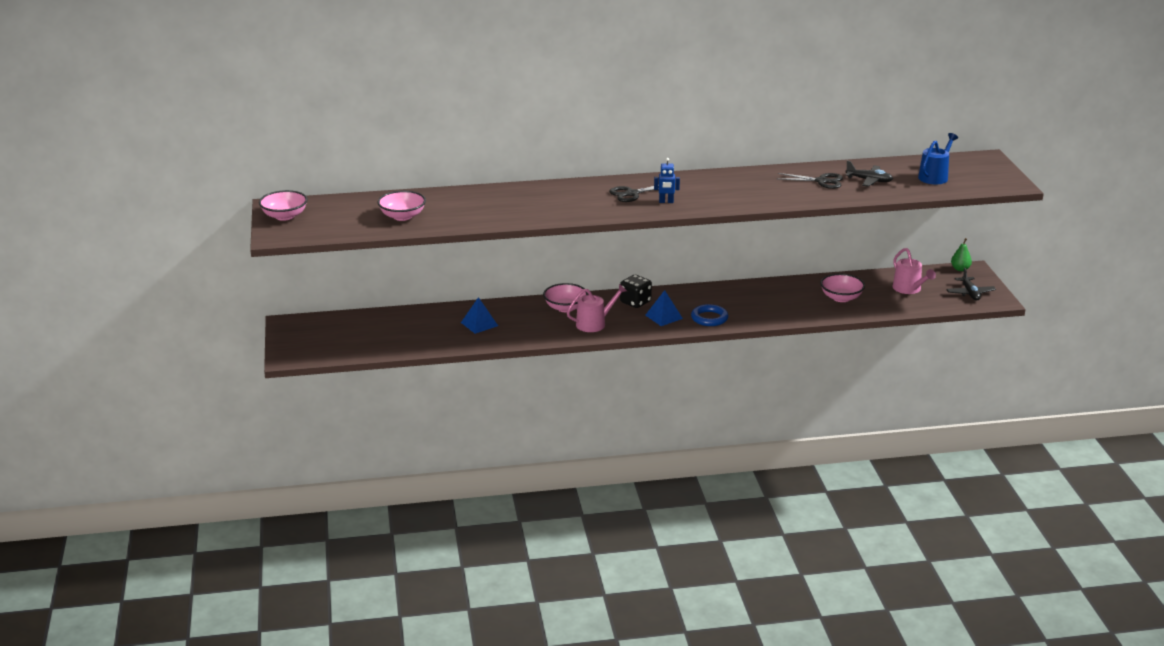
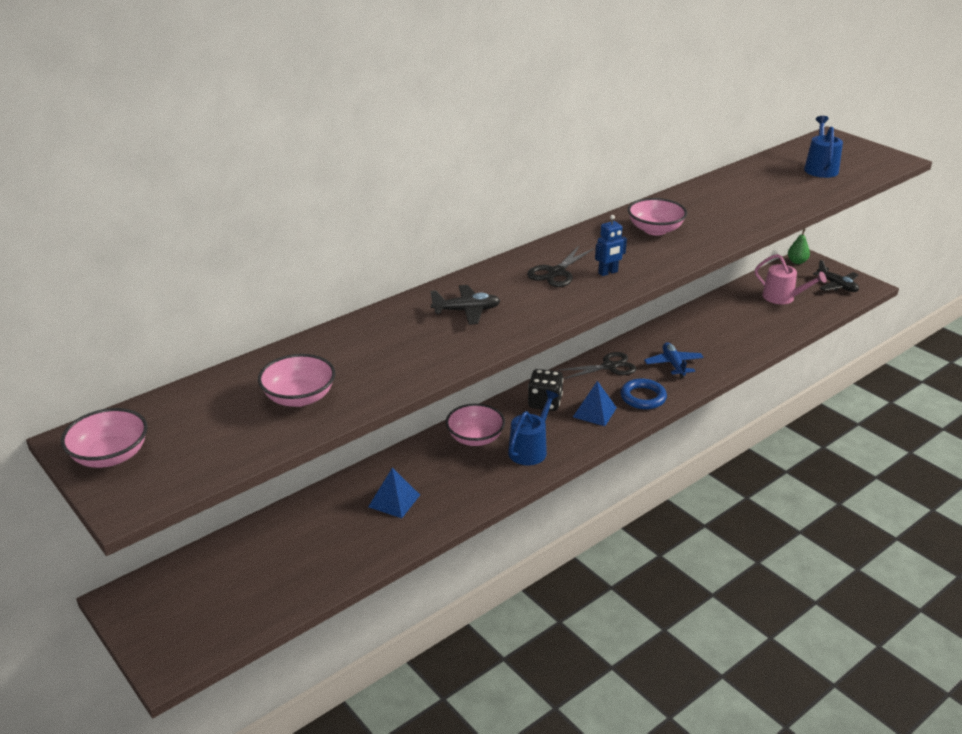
camera: 30 degrees left, 5 degrees up
pink watering can [567,284,627,332] -> blue watering can [508,390,559,465]
black scissors [778,173,843,189] -> black scissors moved to [559,352,636,379]
pink bowl [820,274,865,302] -> pink bowl moved to [628,198,687,235]
black plane [845,161,893,187] -> black plane moved to [430,285,500,325]
none -> blue plane [644,342,704,378]

